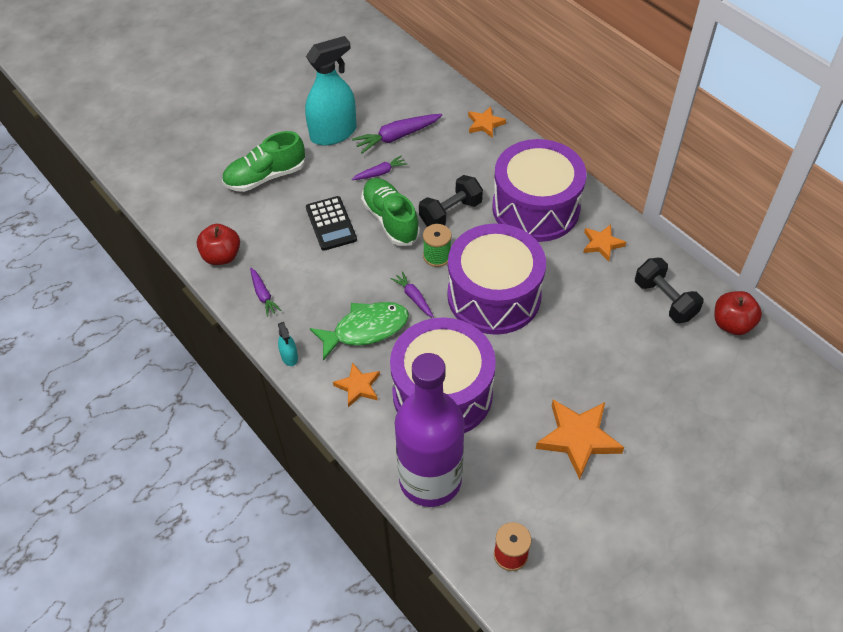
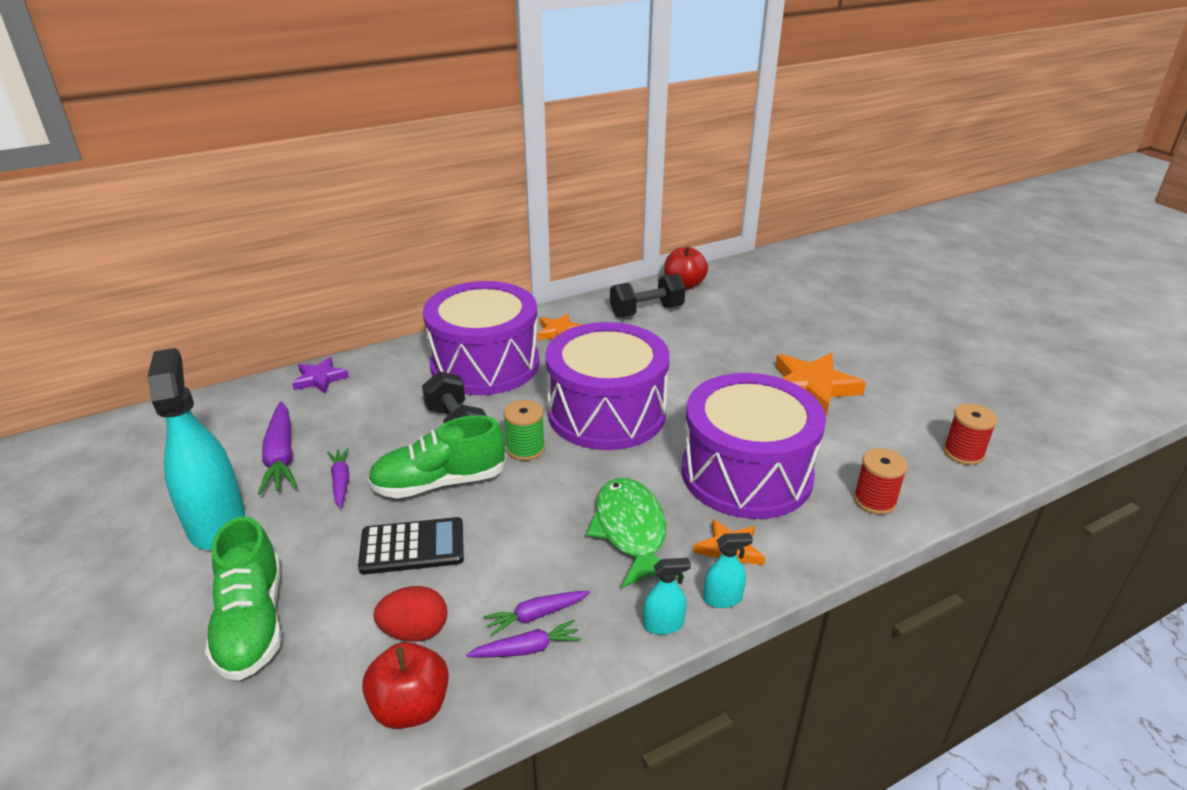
camera: 80 degrees left, 20 degrees down
purple carrot [391,271,434,318] -> purple carrot moved to [483,591,590,636]
purple bottle [395,353,465,507] -> red spool [854,448,908,515]
orange star [468,106,506,138] -> purple star [292,357,349,394]
none -> red egg [373,586,447,642]
none -> turquoise spray bottle [703,533,753,608]

